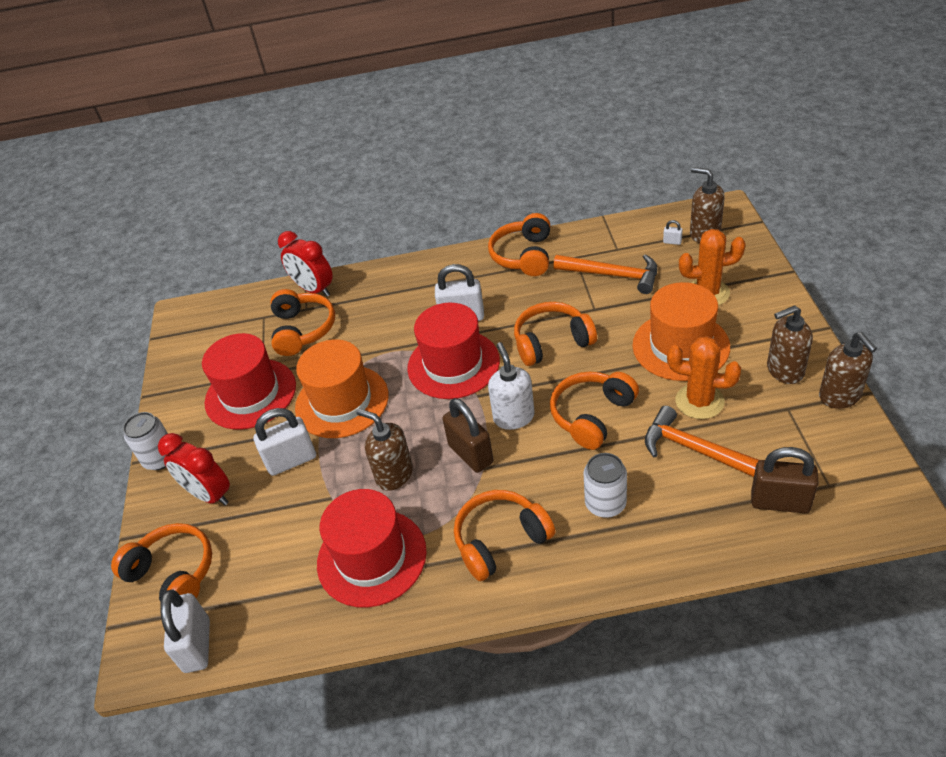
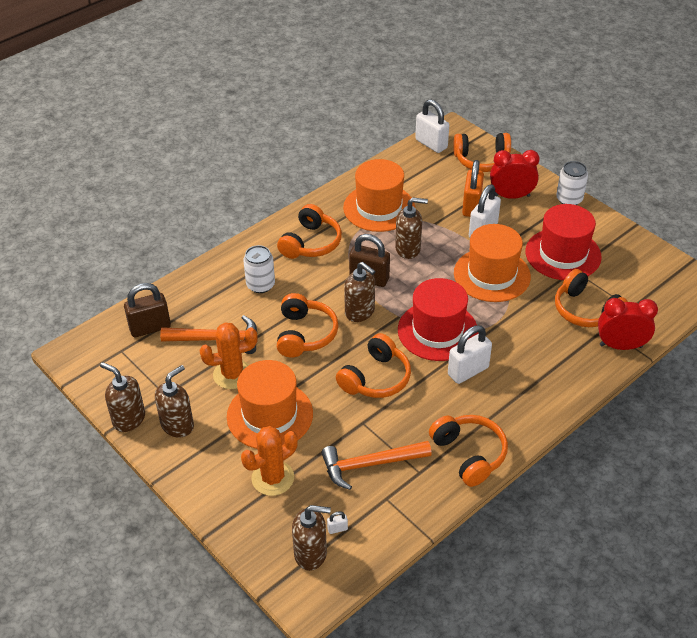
camera: 140 degrees right, 0 degrees up
red hat [317,489,427,608] -> orange hat [343,159,415,232]
white soap dispenser [488,342,535,430] -> brown soap dispenser [344,262,376,322]
none -> orange padlock [462,160,484,217]

